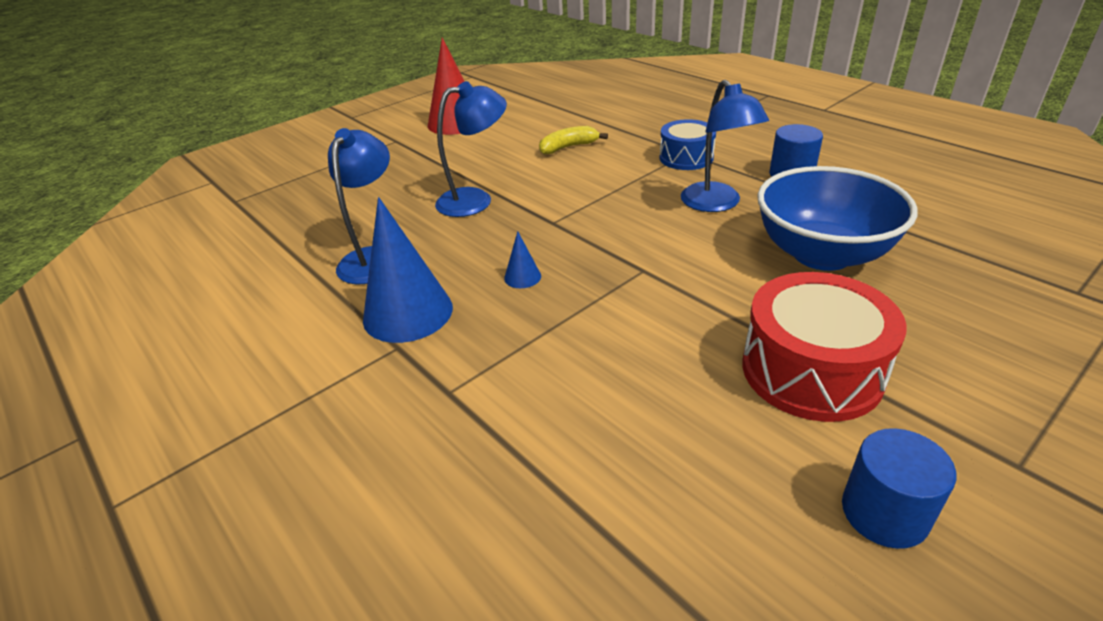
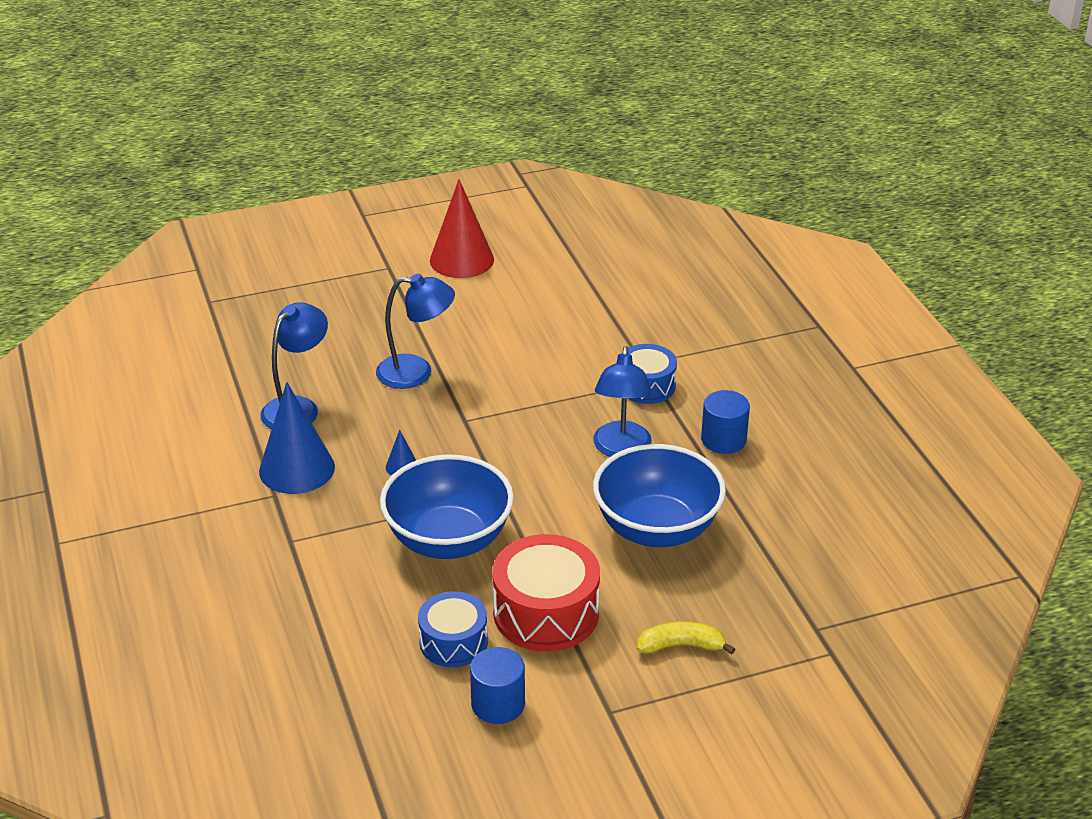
camera: 20 degrees right, 0 degrees up
yellow banana [539,126,608,155] -> yellow banana moved to [637,622,735,655]
none -> blue bowl [380,454,514,559]
none -> blue drum [418,591,488,667]

